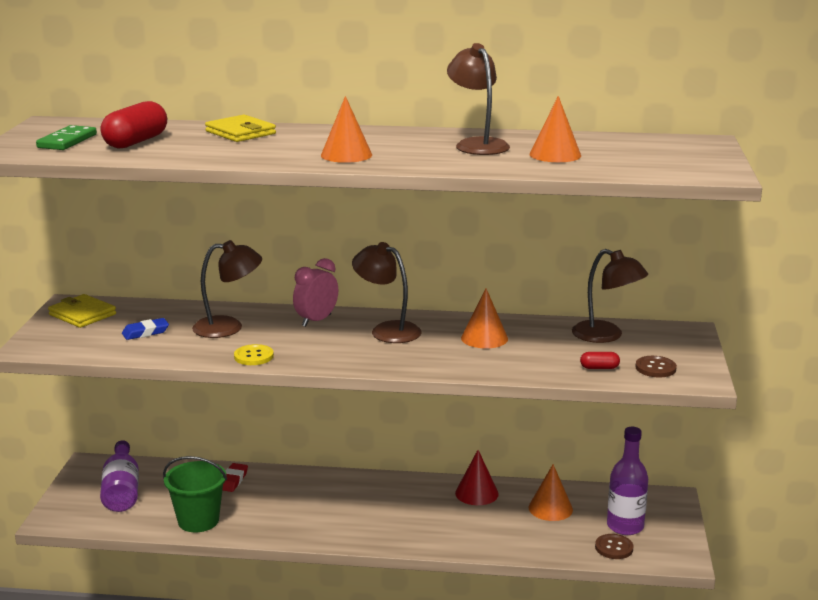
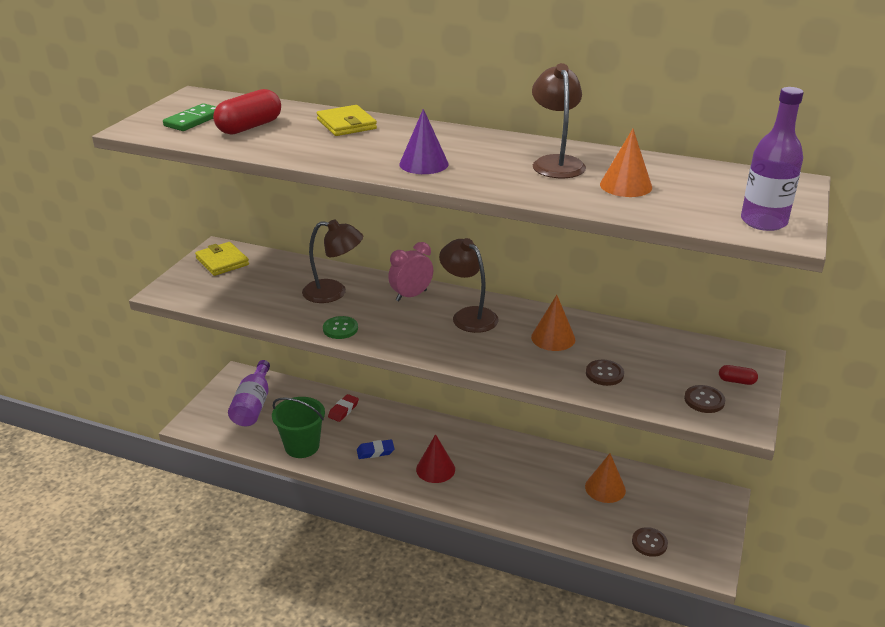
camera: 15 degrees right, 10 degrees up
blue eraser [122,318,169,340] -> blue eraser moved to [357,439,395,459]
yellow button [234,344,274,365] -> green button [323,316,358,339]
orange cone [321,96,372,163] -> purple cone [399,109,449,174]
red cone [455,450,499,505] -> red cone moved to [416,434,455,483]
brown lamp [572,249,648,343] -> none
red capsule [580,352,620,369] -> red capsule moved to [719,365,758,385]
purple bottle [607,427,648,535] -> purple bottle moved to [741,87,804,231]
none -> brown button [586,360,624,386]

